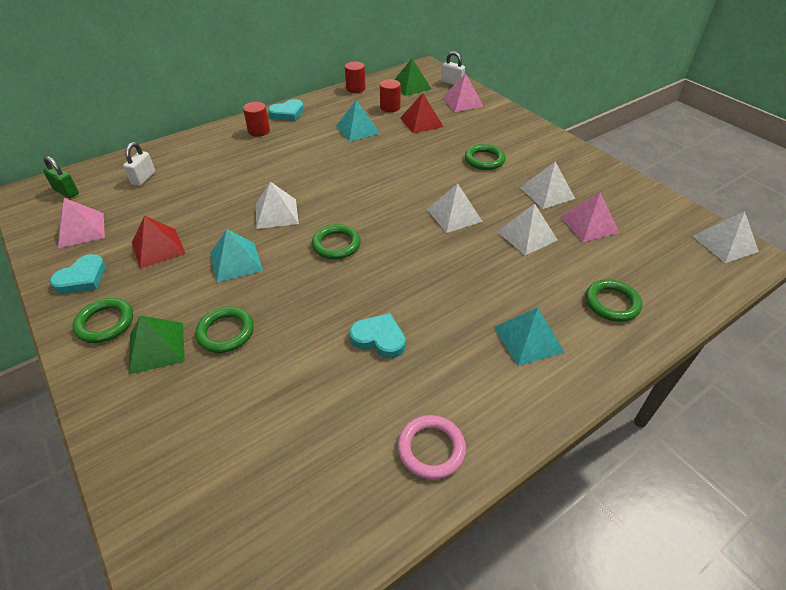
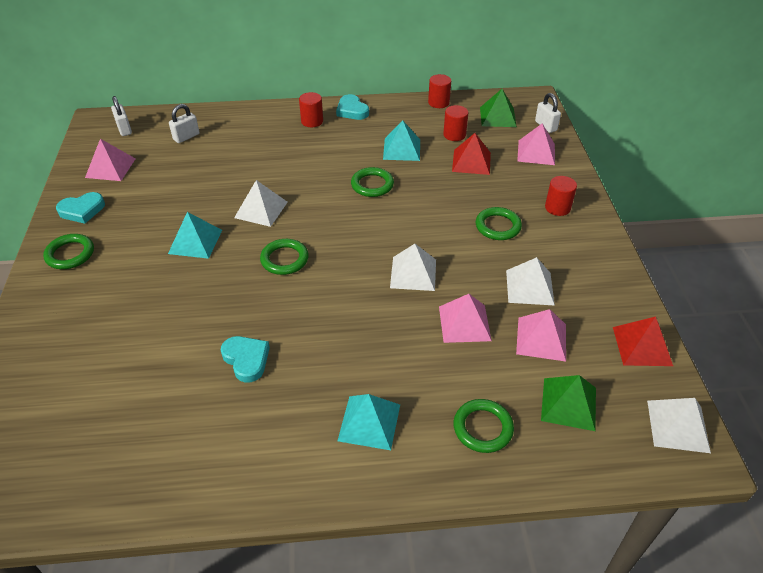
camera: 30 degrees right, 0 degrees up
green padlock [43,156,79,198] -> white padlock [111,96,132,136]
green pyramid [128,316,185,375] -> green pyramid moved to [541,375,596,431]
red pyramid [132,216,186,269] -> red pyramid moved to [613,317,673,366]
green ring [195,307,254,353] -> green ring moved to [351,167,394,197]
turquoise heart [268,99,304,121] -> turquoise heart turned 60 degrees clockwise [336,94,369,120]
pink ring [398,415,466,480] -> none
white pyramid [497,204,557,256] -> pink pyramid [439,294,492,343]
none -> red cylinder [545,176,577,216]

